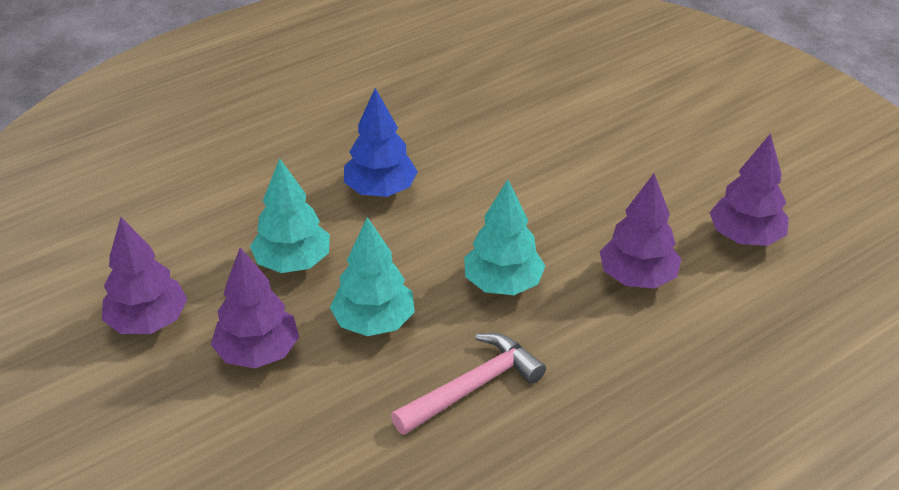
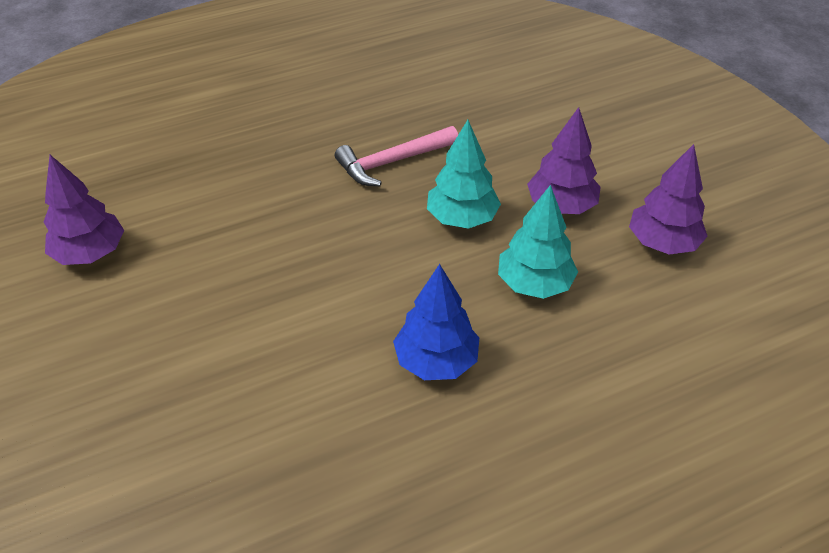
camera: 170 degrees left, 5 degrees up
turquoise tree [464,180,545,295] -> none
purple tree [600,173,681,289] -> none

